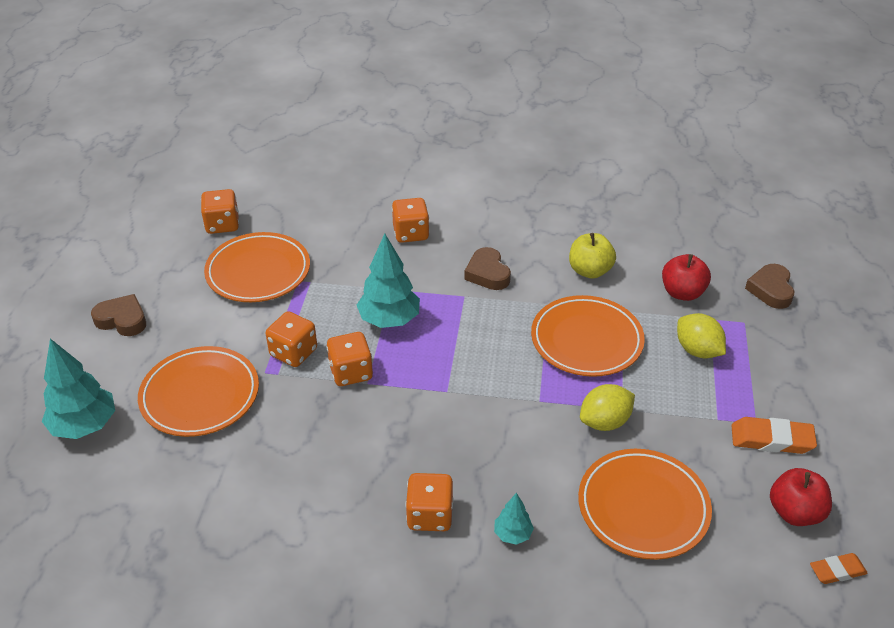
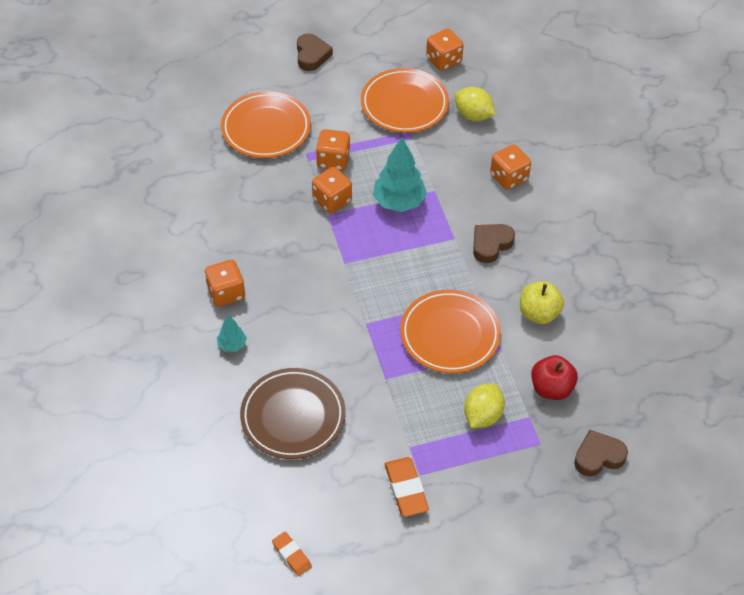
camera: 65 degrees right, 10 degrees up
turquoise tree [42,339,115,439] -> none
orange plate [578,449,712,560] -> brown plate [240,368,346,459]
yellow lemon [580,384,635,431] -> yellow lemon moved to [455,87,495,121]
red apple [770,468,832,526] -> none

